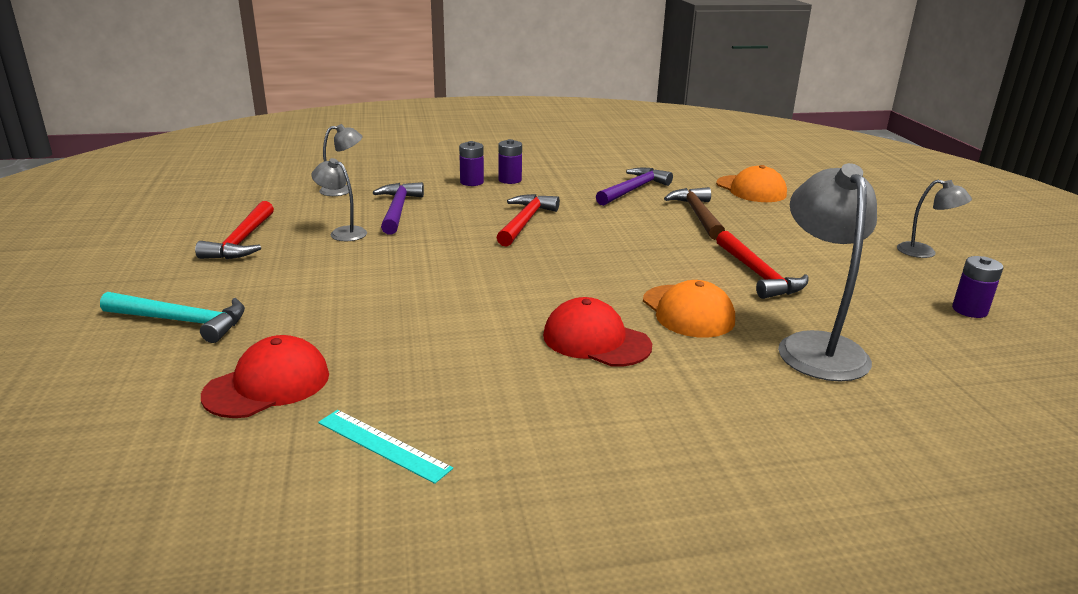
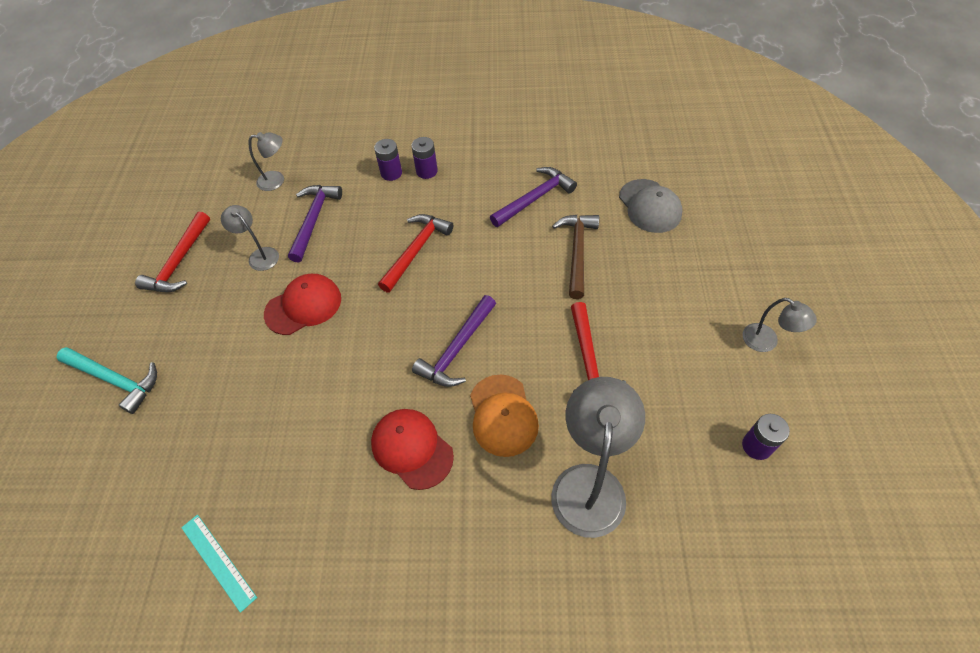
camera: 15 degrees right, 30 degrees up
red cap [201,335,329,418] -> red cap moved to [264,274,341,335]
orange cap [716,165,787,202] -> grey cap [619,179,683,233]
none -> purple hammer [412,295,496,387]

